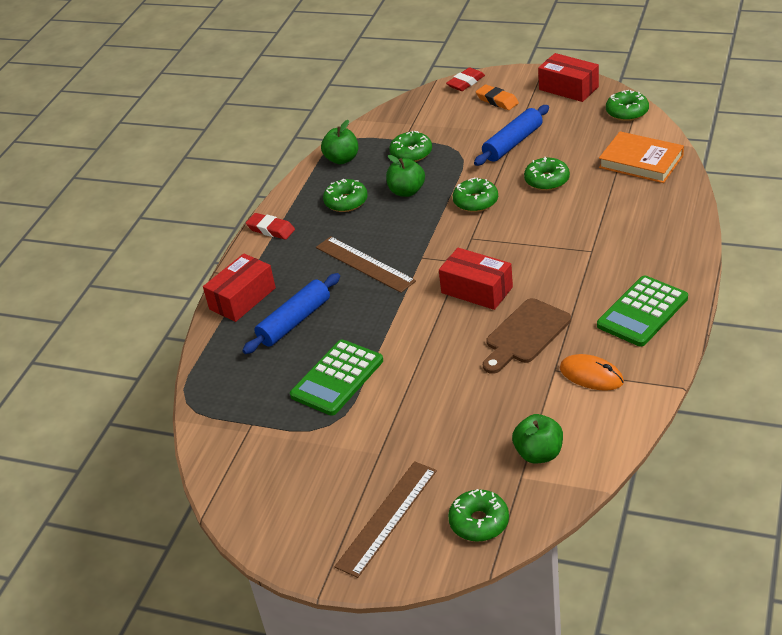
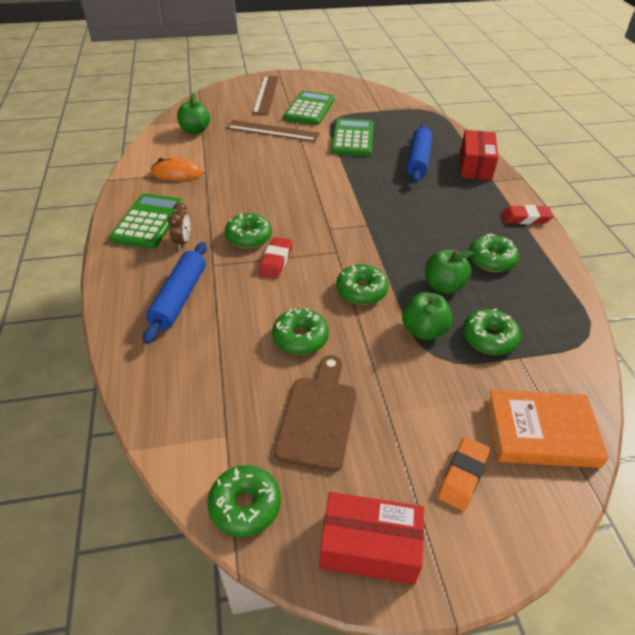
camera: 145 degrees right, 5 degrees up
brown ruler [316,236,416,293] -> brown ruler moved to [227,120,320,142]
green apple [321,120,358,164] -> green apple moved to [402,292,452,340]
red box [439,248,513,310] -> none
red eraser [446,67,485,91] -> red eraser moved to [259,237,292,279]
green donut [448,489,509,542] -> green donut moved to [224,213,272,248]
blue rolling pin [474,105,549,166] -> blue rolling pin moved to [143,242,207,344]
orange eraser [476,85,519,110] -> orange eraser turned 75 degrees counterclockwise [438,437,490,511]
brown cutting board [483,298,571,374] -> brown cutting board moved to [274,355,356,472]
orange book [599,131,684,183] -> orange book moved to [486,390,609,468]
none -> brown clock [168,202,190,249]
none -> green calculator [284,91,334,125]

